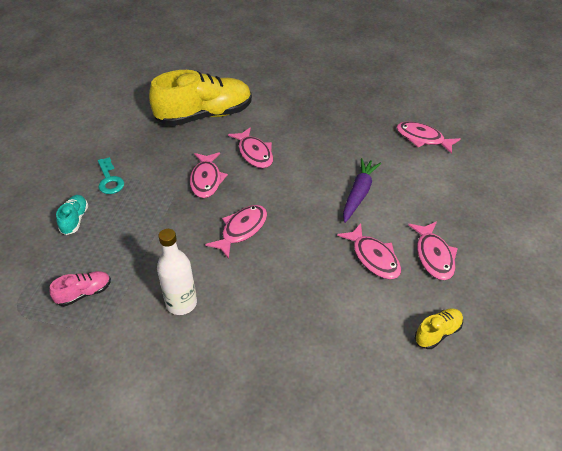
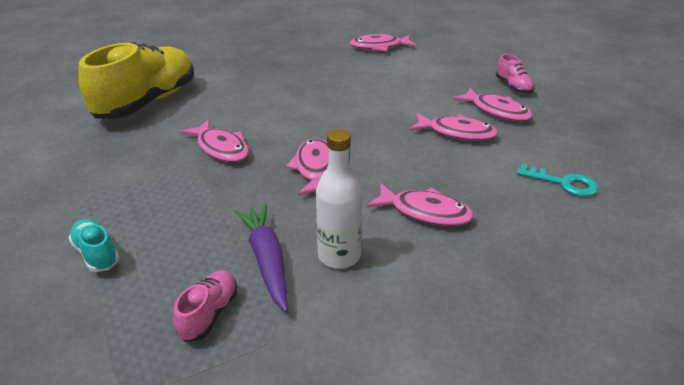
camera: 40 degrees left, 10 degrees down
turquoise key [98,157,124,194] -> turquoise key moved to [517,164,598,197]
pink fish [228,127,273,168] -> pink fish moved to [367,183,474,226]
purple carrot [343,158,381,223] -> purple carrot moved to [234,204,288,312]
yellow shoe [415,308,463,349] -> none
none -> pink shoe [496,54,535,94]

